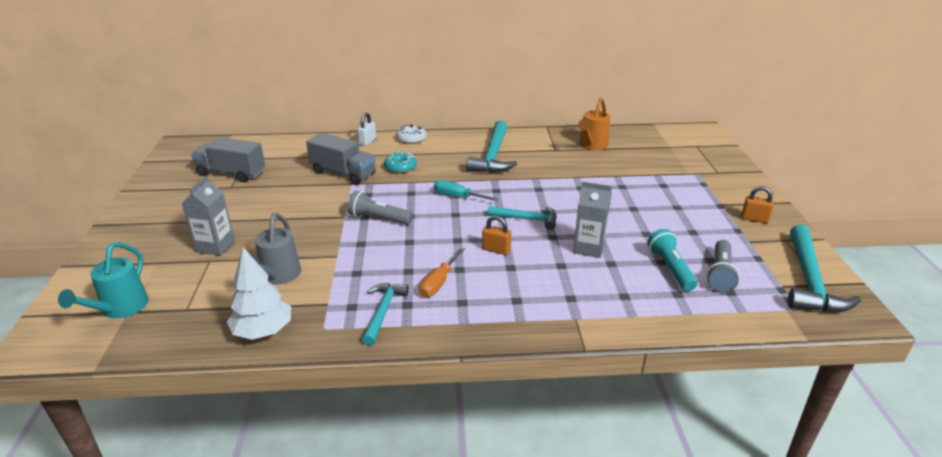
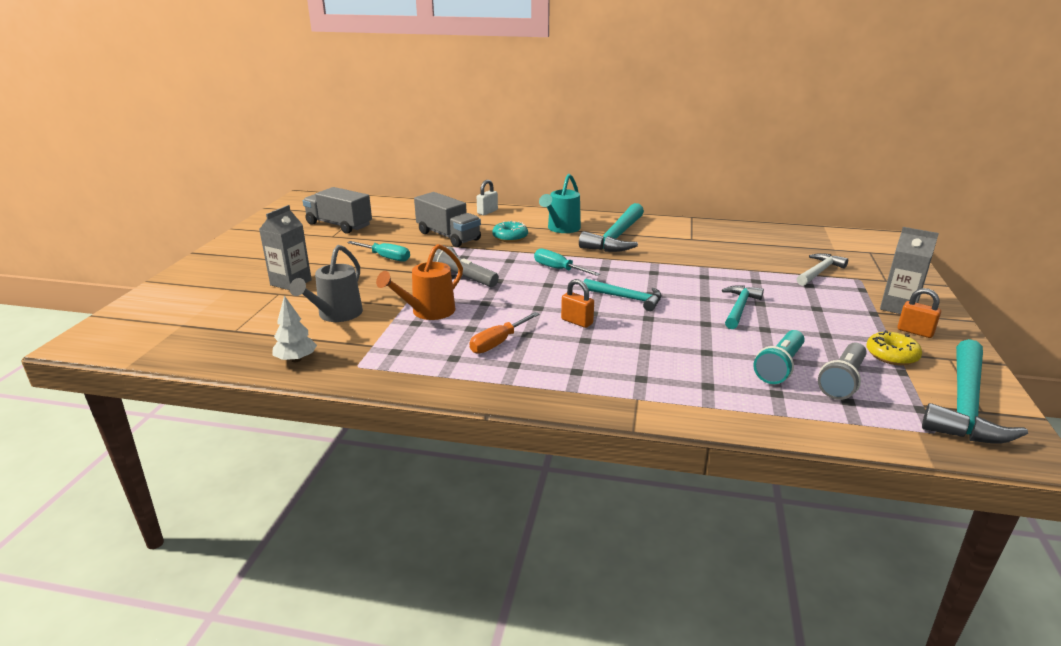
camera: 15 degrees right, 5 degrees down
turquoise watering can [58,242,149,318] -> turquoise watering can moved to [539,174,581,233]
white tree [227,247,291,340] -> white tree [272,295,317,362], size x0.65
turquoise hammer [362,283,409,346] -> turquoise hammer moved to [722,285,764,329]
white donut [397,124,427,144] -> none
grey carton [573,182,612,258] -> grey carton moved to [880,227,939,314]
orange watering can [578,98,610,150] -> orange watering can moved to [376,244,463,320]
turquoise flashlight [647,229,698,291] -> turquoise flashlight turned 150 degrees counterclockwise [753,330,805,384]
none -> turquoise screwdriver [347,241,410,262]
none -> white hammer [797,253,848,286]
none -> yellow donut [866,330,922,366]

